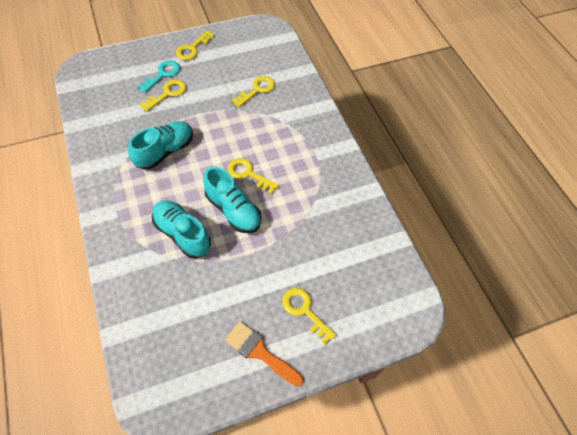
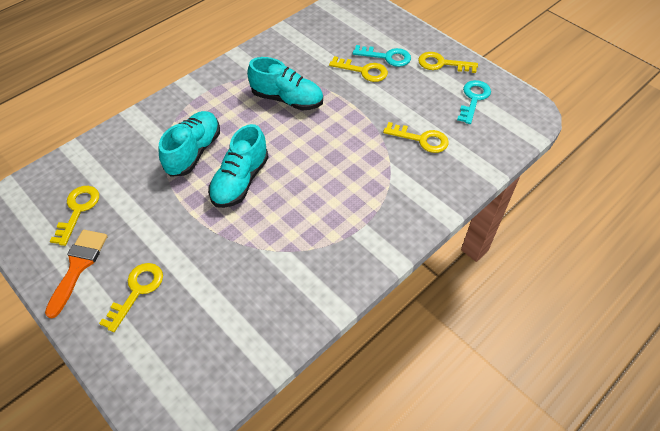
camera: 70 degrees right, 5 degrees down
yellow key [228,158,279,194] -> yellow key moved to [50,186,99,246]
none -> turquoise key [457,80,491,124]

